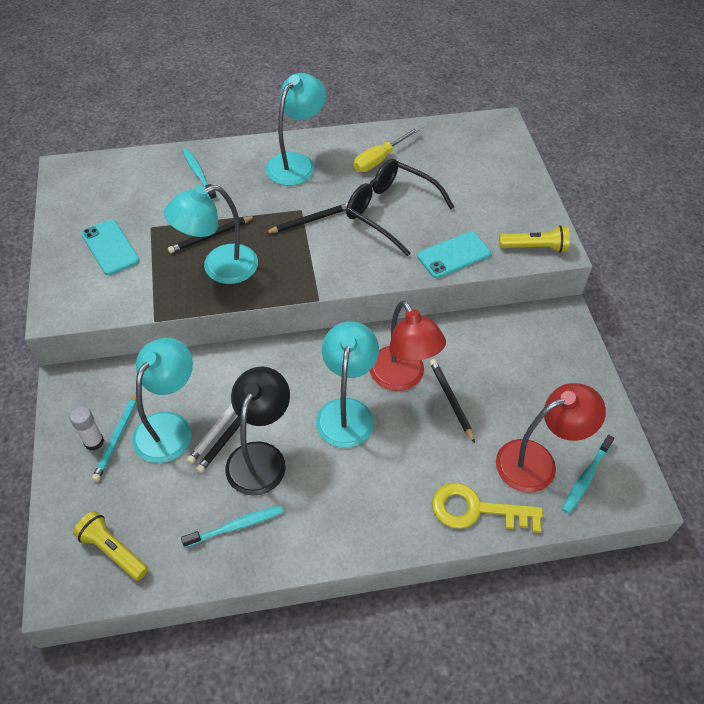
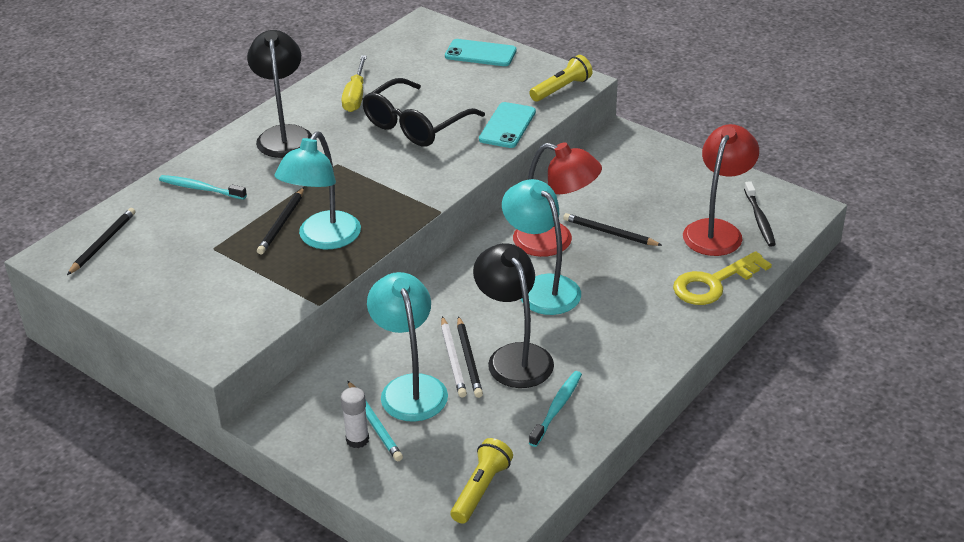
camera: 40 degrees left, 15 degrees down
yellow flashlight [73,511,149,581] -> yellow flashlight turned 120 degrees clockwise [451,438,513,524]
turquoise phone [81,219,140,275] -> turquoise phone moved to [445,39,516,66]
black pencil [265,203,348,233] -> black pencil moved to [67,208,136,275]
turquoise lamp [266,73,326,186] -> black lamp [247,30,312,158]
black glasses [346,159,454,256] -> black glasses turned 45 degrees counterclockwise [362,78,485,147]
turquoise toothbrush [562,435,614,514] -> black toothbrush [744,181,776,247]

